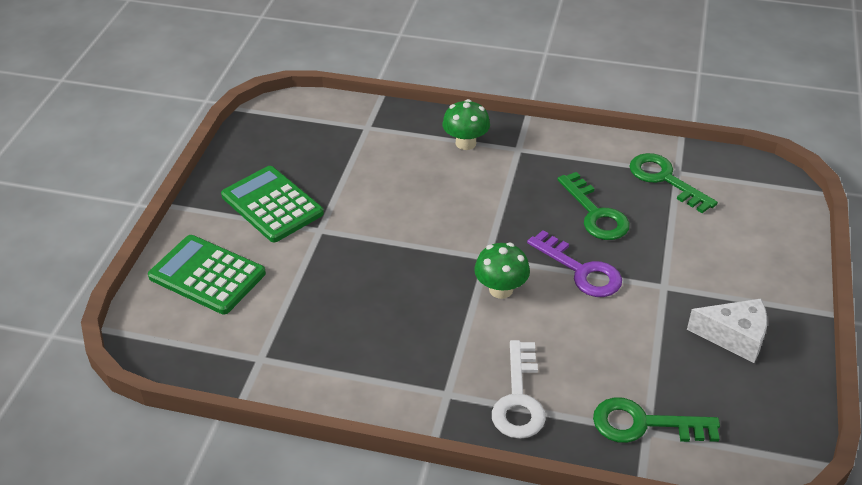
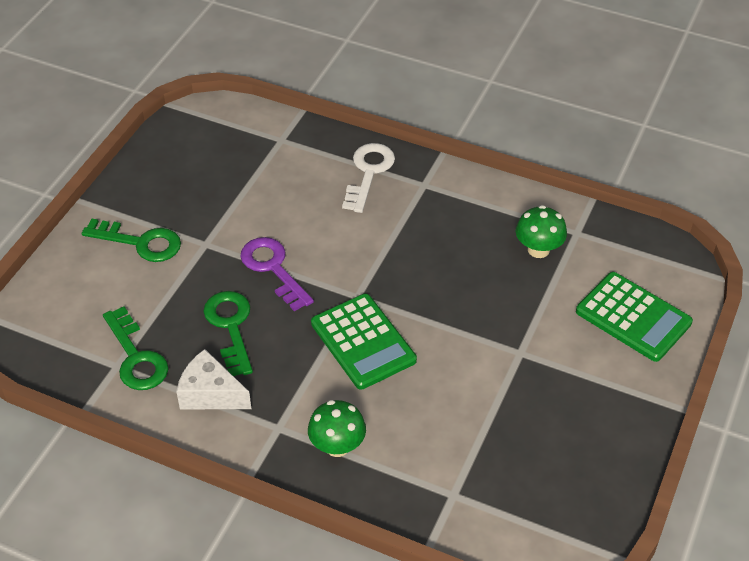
camera: 170 degrees left, 5 degrees up
green calculator [221,166,324,242] -> green calculator moved to [311,294,417,390]
green mushroom [474,242,530,299] -> green mushroom moved to [516,205,567,258]
green key [593,397,720,443] -> green key moved to [82,218,181,262]
white cheese [687,299,767,363] -> white cheese moved to [176,349,251,409]

